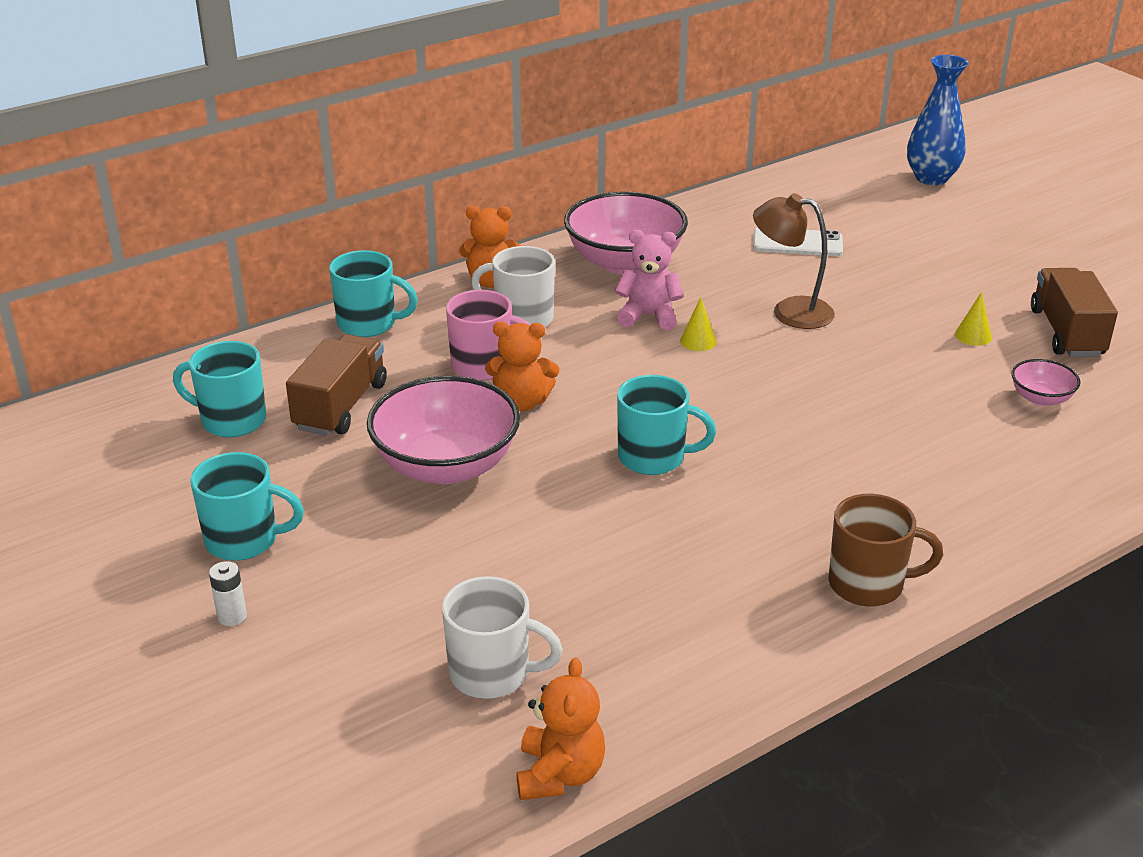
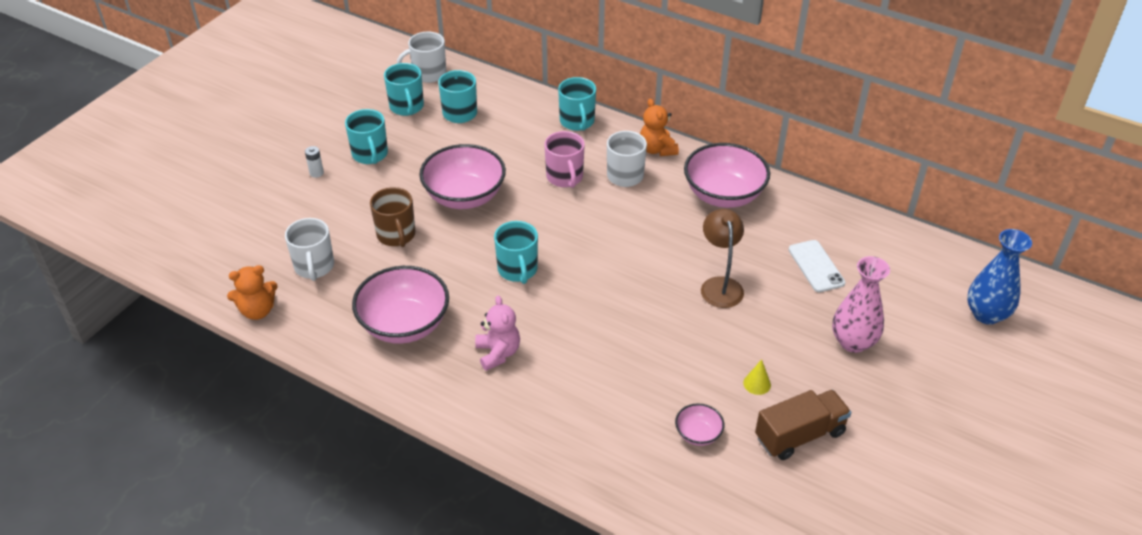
camera: 65 degrees right, 10 degrees up
brown truck [286,334,387,436] -> none
orange teddy bear [485,321,559,411] -> none
pink teddy bear [615,230,683,330] -> pink teddy bear moved to [475,295,520,371]
yellow cone [680,297,717,351] -> none
brown mug [828,494,943,607] -> brown mug moved to [370,187,415,247]
none -> pink bowl [352,266,449,344]
none -> turquoise mug [384,63,424,116]
none -> white mug [397,32,446,83]
none -> pink vase [832,256,890,353]

